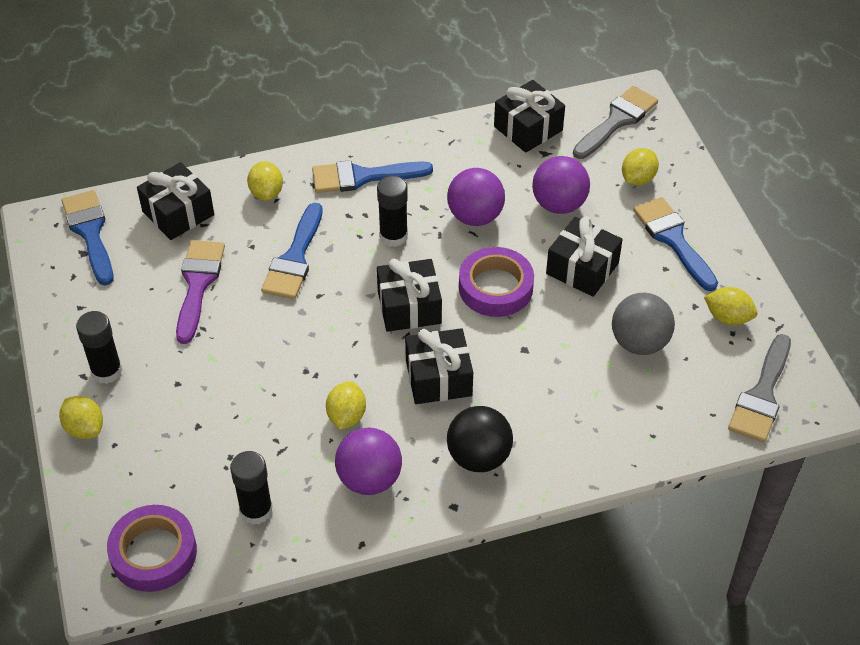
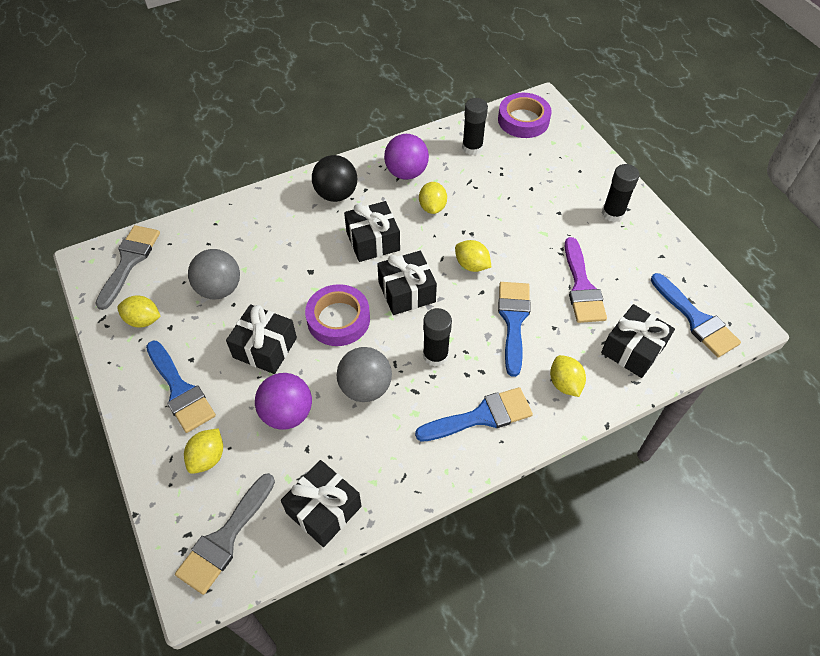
camera: 170 degrees right, 5 degrees up
yellow lemon [59,396,103,439] -> yellow lemon moved to [455,240,491,272]
purple ball [447,168,505,226] -> grey ball [337,347,392,402]

